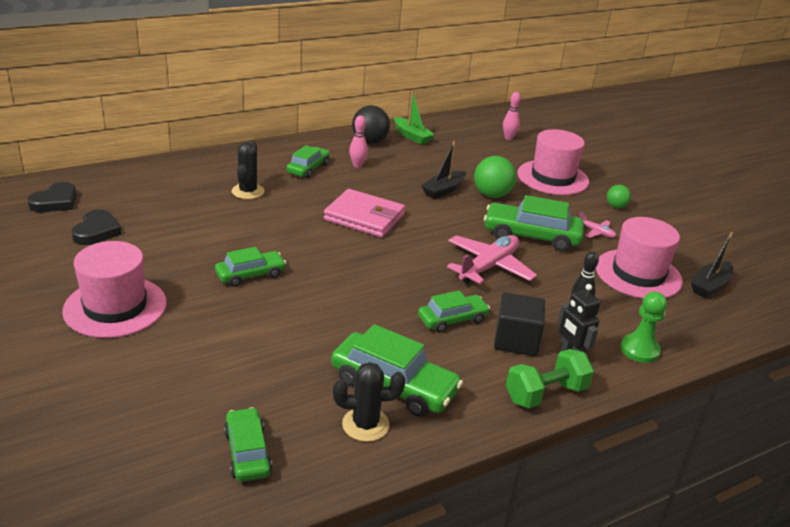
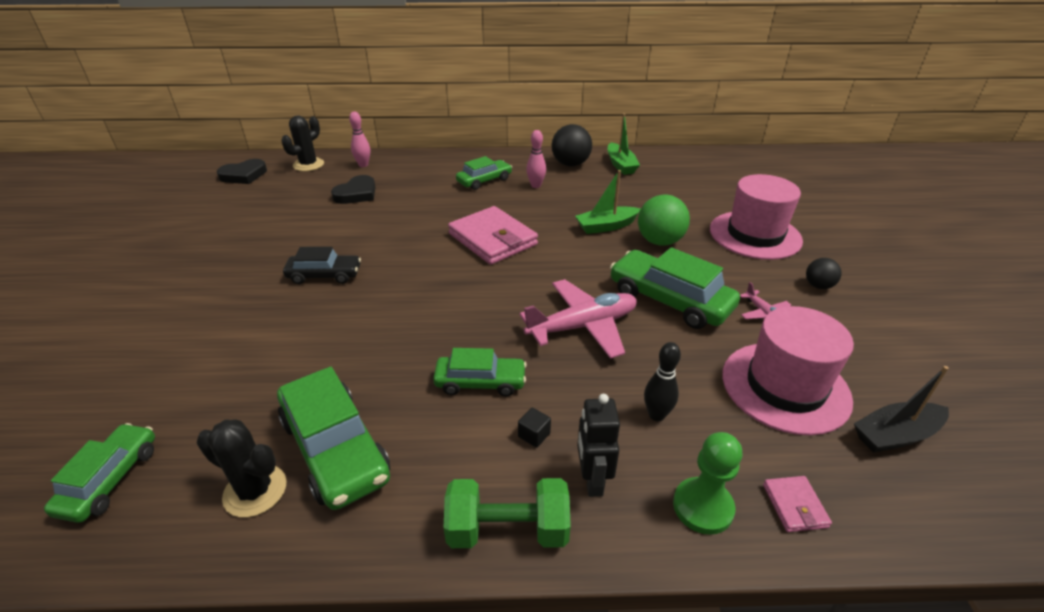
camera: 30 degrees right, 5 degrees up
pink hat [62,241,167,338] -> none
black heart [72,209,121,245] -> black heart moved to [331,175,376,204]
green car [215,247,286,287] -> black car [283,247,361,284]
black cactus [232,140,265,199] -> black cactus moved to [281,115,324,171]
black boat [421,141,466,199] -> green boat [575,170,641,234]
black cube [494,292,545,356] -> black cube [518,407,551,448], size x0.42
pink bowling pin [503,92,521,140] -> pink bowling pin moved to [349,112,370,167]
green ball [607,185,631,208] -> black ball [806,258,842,289]
none -> pink wallet [763,476,832,532]

